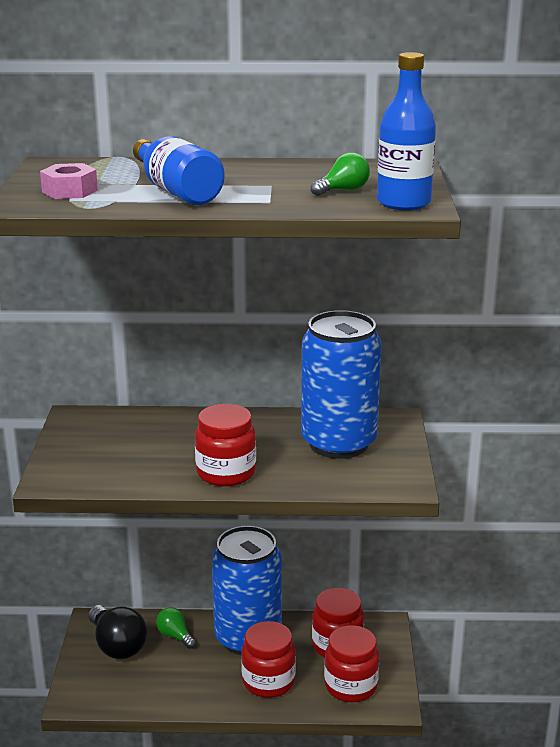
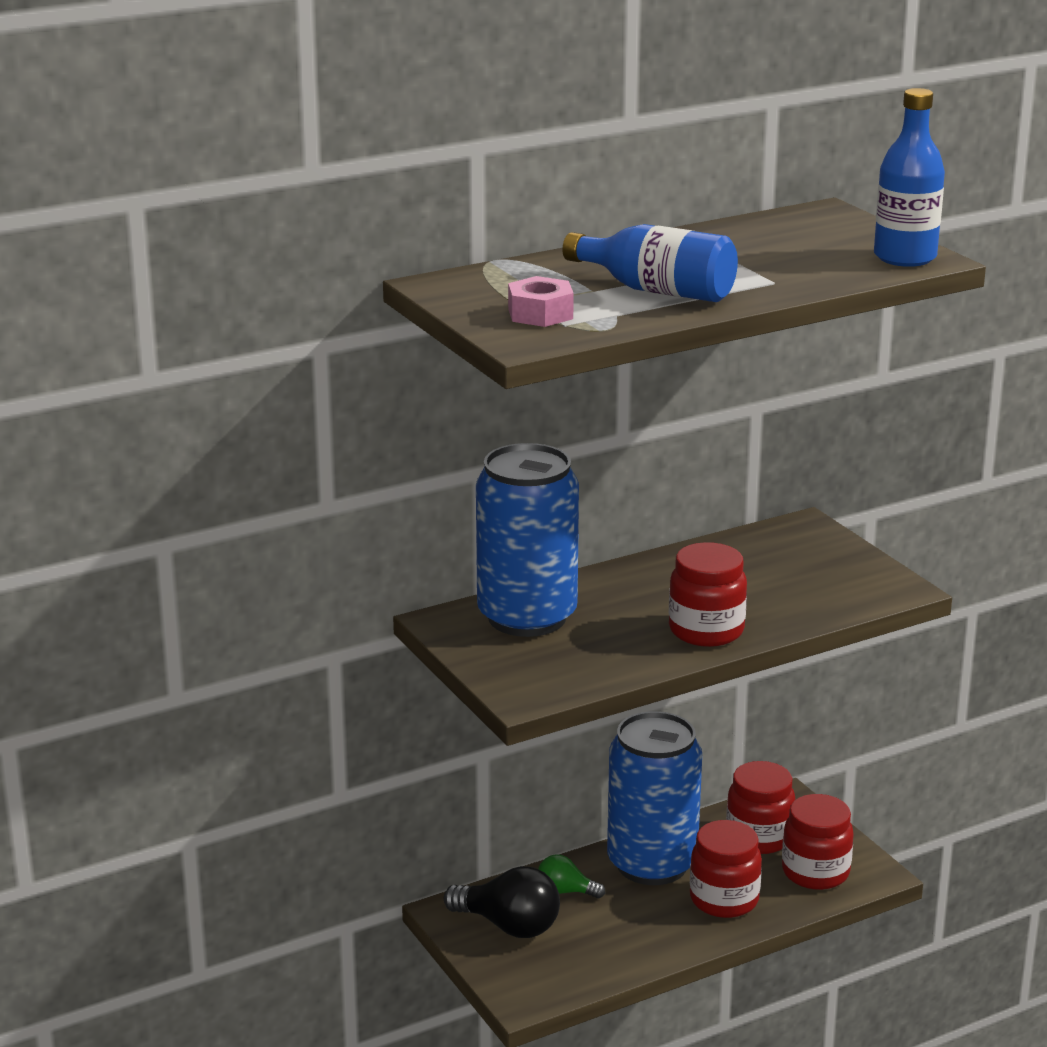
camera: 30 degrees left, 0 degrees up
blue can [301,310,382,459] -> blue can moved to [476,443,579,637]
green light bulb [311,152,370,196] -> none

